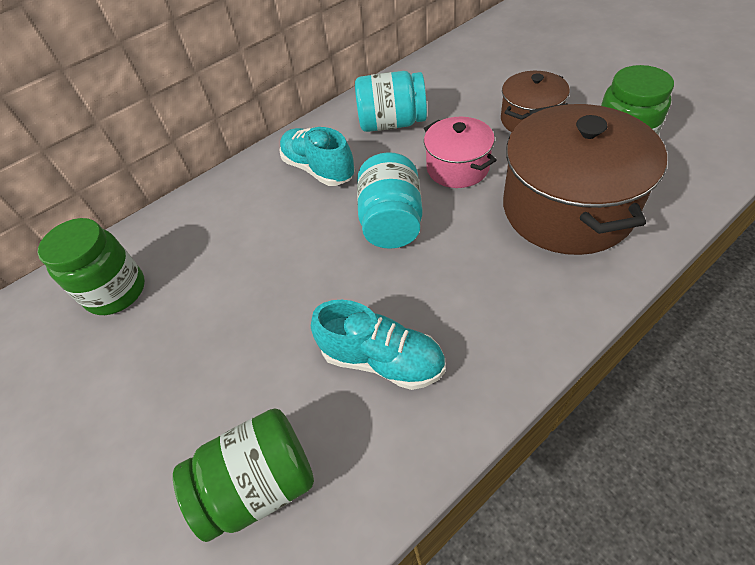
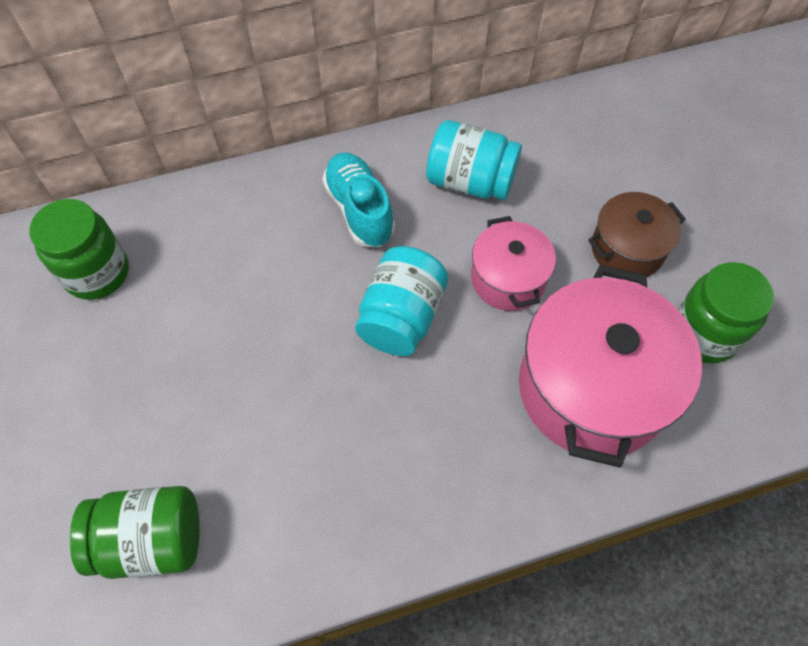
camera: 15 degrees right, 10 degrees up
turquoise shoe [311,300,445,390] -> none
brown pot [503,103,667,255] -> pink pot [519,265,702,468]

